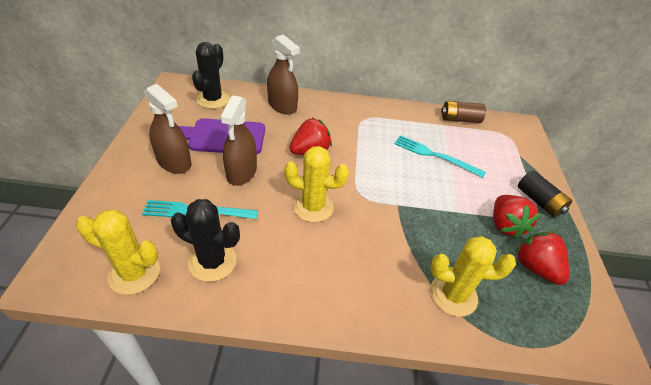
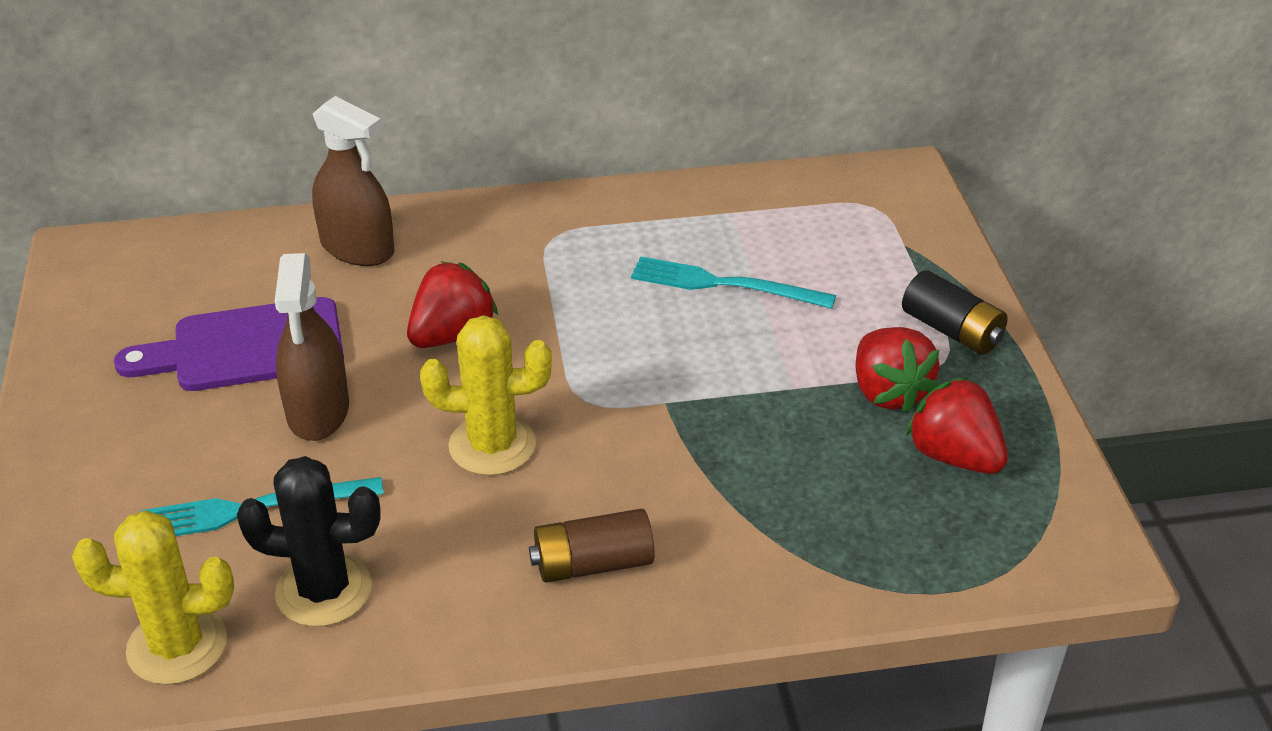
camera: 10 degrees left, 5 degrees down
brown spray bottle [144,84,192,174] -> none
black cactus [192,42,230,109] -> none
yellow cactus [430,236,516,317] -> none
brown battery [441,101,486,123] -> brown battery moved to [529,509,655,583]

